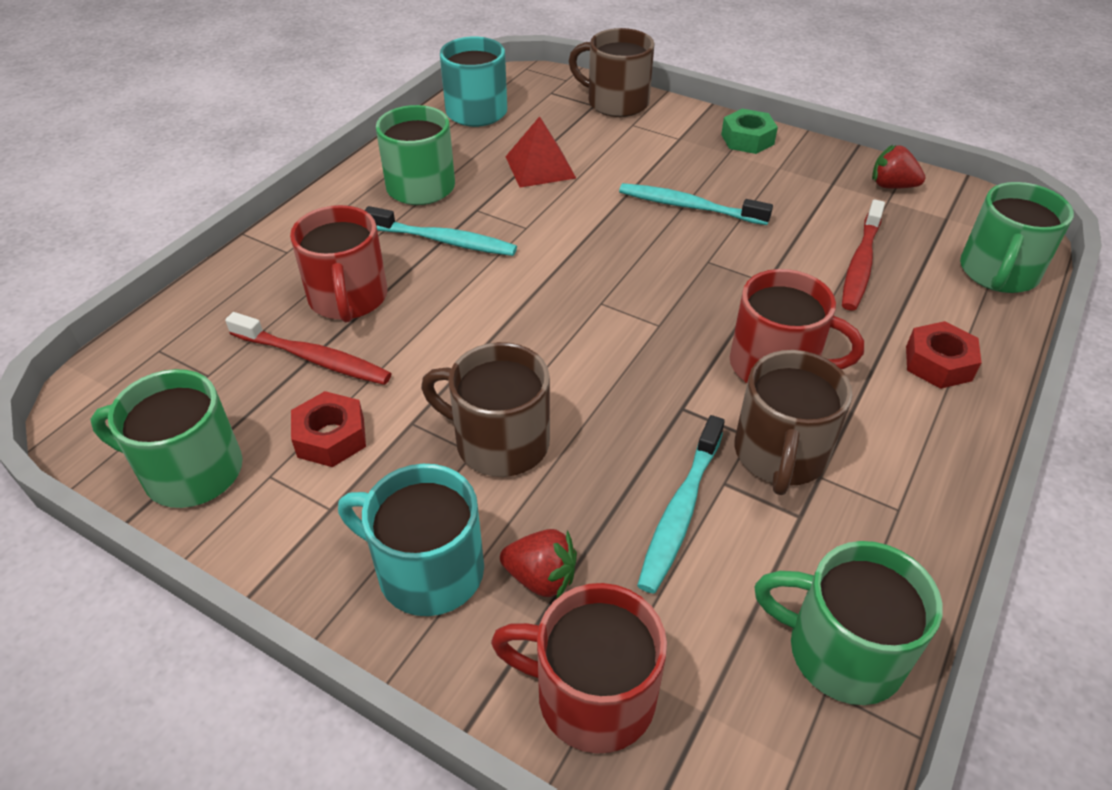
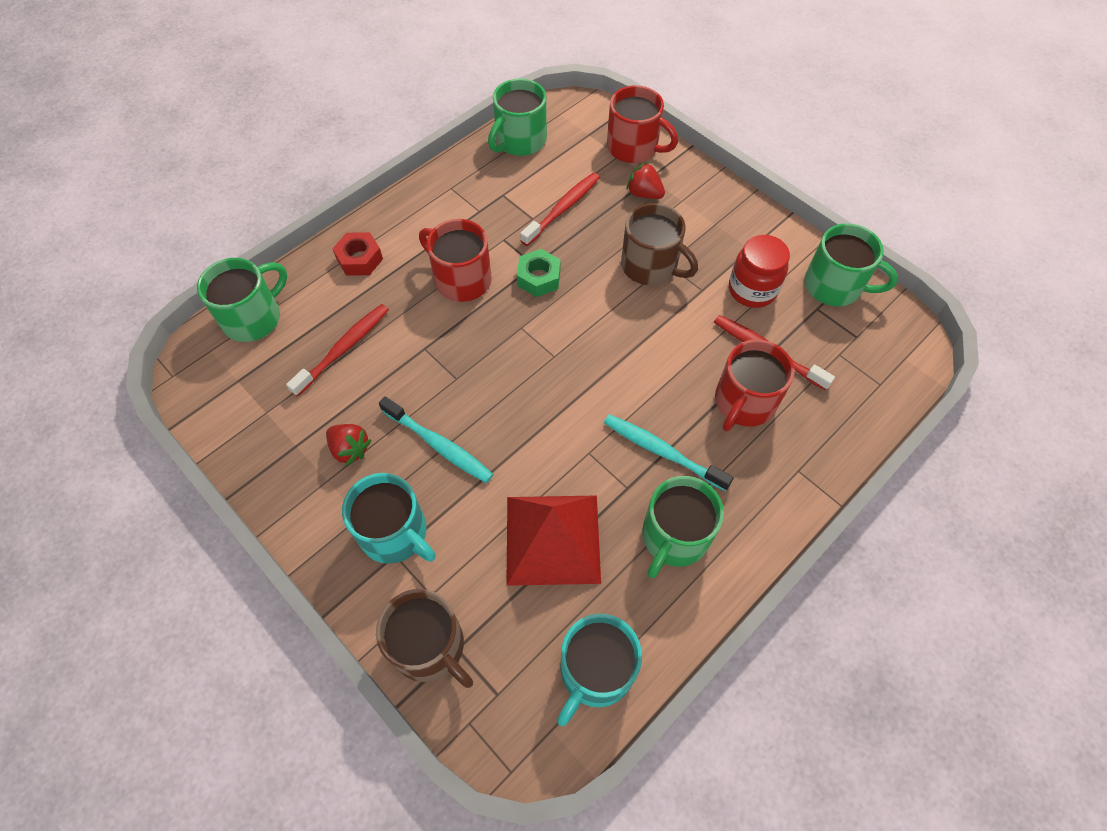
camera: 165 degrees left, 15 degrees up
red mug [290,205,388,322] -> red mug turned 150 degrees counterclockwise [715,339,795,432]
red nut [291,391,366,467] -> red jar [729,235,790,308]
turquoise mug [338,464,484,616] -> turquoise mug moved to [342,473,436,564]
red pyramid [505,116,576,188] -> red pyramid [506,495,601,586], size x1.56
turquoise toothbrush [637,415,725,594] -> red toothbrush [520,172,600,246]
green nut [721,109,778,154] -> green nut moved to [517,249,561,297]
brown mug [735,350,852,495] -> none
green mug [754,541,943,705] -> green mug turned 90 degrees clockwise [488,78,547,156]
red strawberry [872,145,925,189] -> red strawberry moved to [326,424,371,466]

